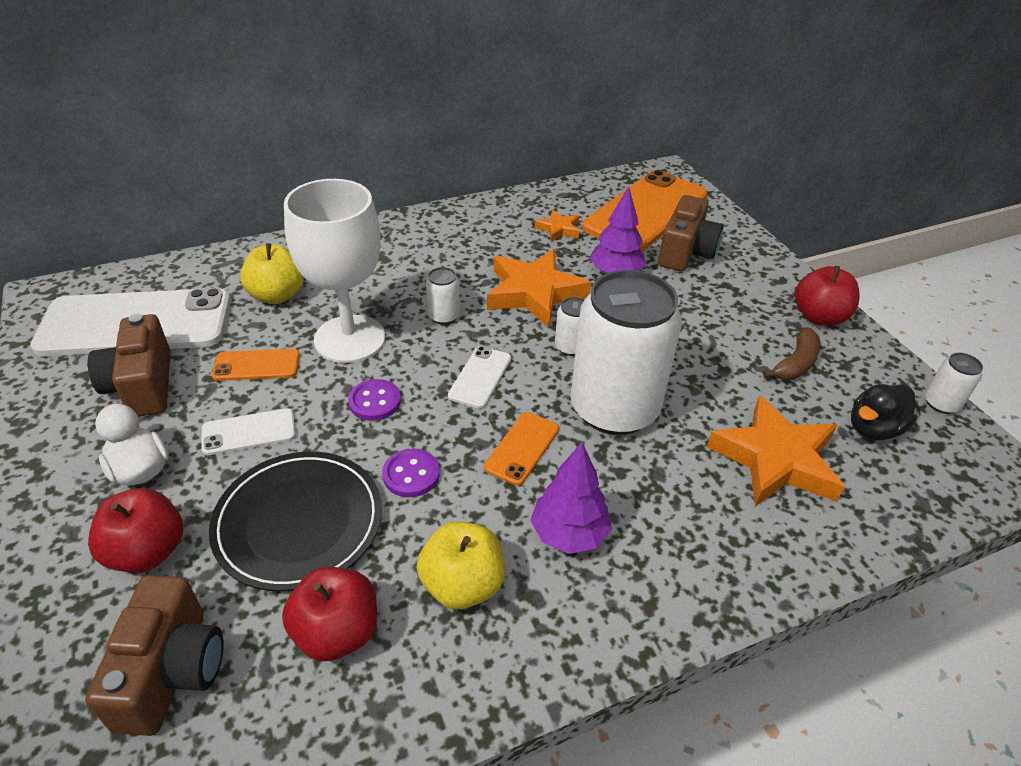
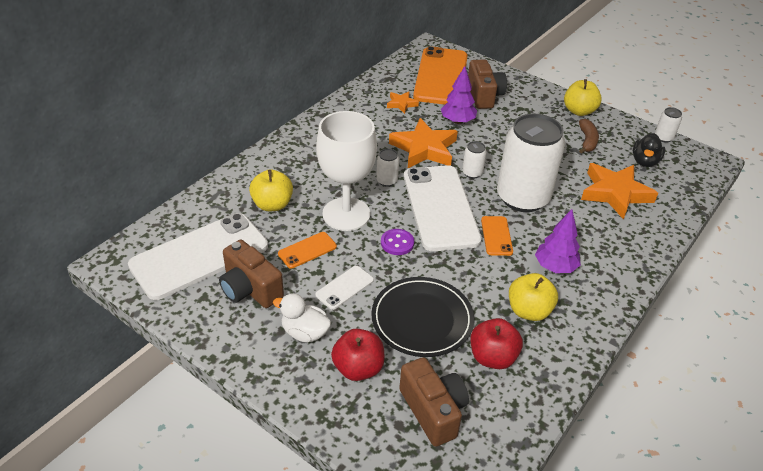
camera: 30 degrees left, 0 degrees up
purple button [382,449,439,497] -> none
white phone [448,346,511,409] -> white phone [404,165,482,251], size x2.28
red apple [795,266,860,326] -> yellow apple [564,79,602,116]

